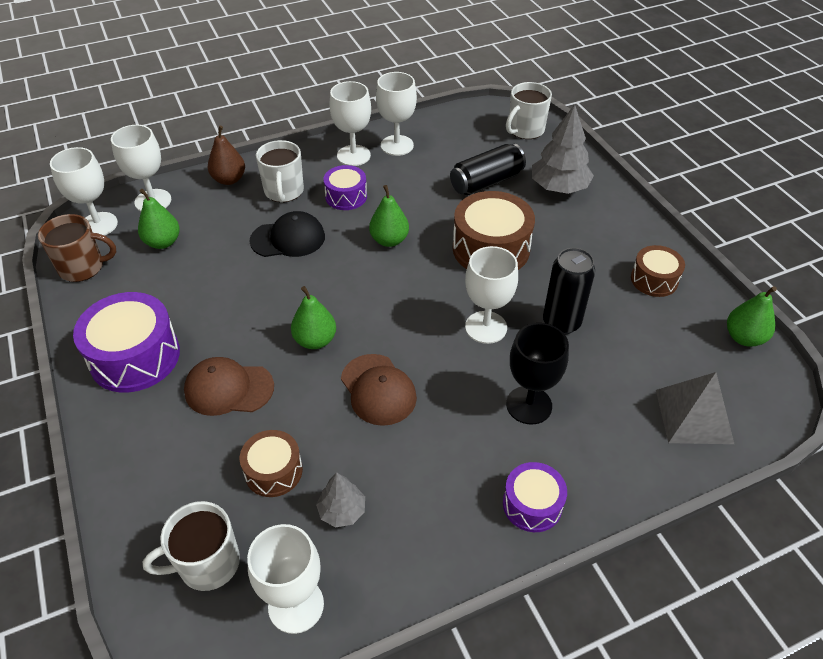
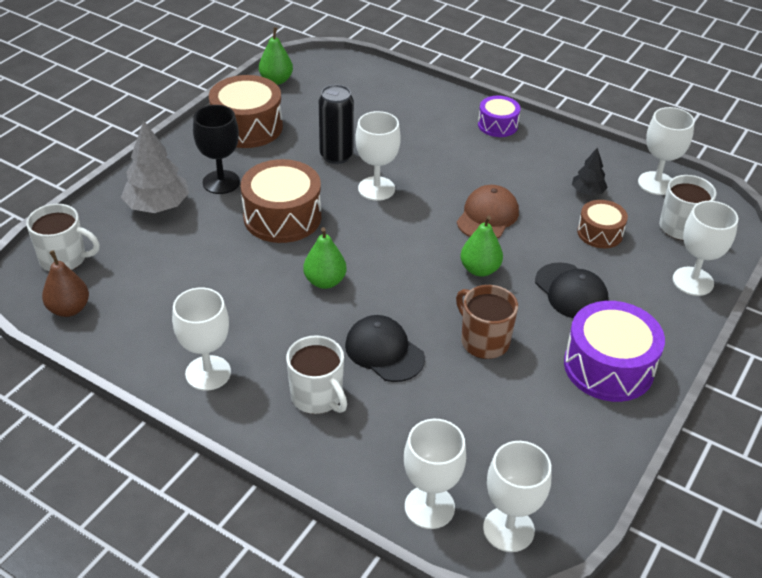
camera: 125 degrees left, 5 degrees down
brown mug [38,214,116,282] -> brown mug moved to [456,285,518,359]
green pear [138,189,180,249] -> none
brown cap [184,357,274,416] -> black cap [535,262,608,319]
brown pear [208,126,245,185] -> brown pear moved to [42,250,89,317]
white mug [256,140,304,203] -> white mug turned 90 degrees clockwise [286,335,347,414]
grey tree [316,472,365,528] -> black tree [572,147,608,196]
purple drum [323,165,367,210] -> none
white goblet [376,72,417,156] -> white goblet moved to [673,201,738,296]
black can [450,144,526,195] -> none
black goblet [506,323,569,425] -> black goblet moved to [193,105,240,194]
brown drum [631,245,685,297] -> brown drum [209,75,283,148], size x1.73
grey pyramid [656,372,734,444] -> none

